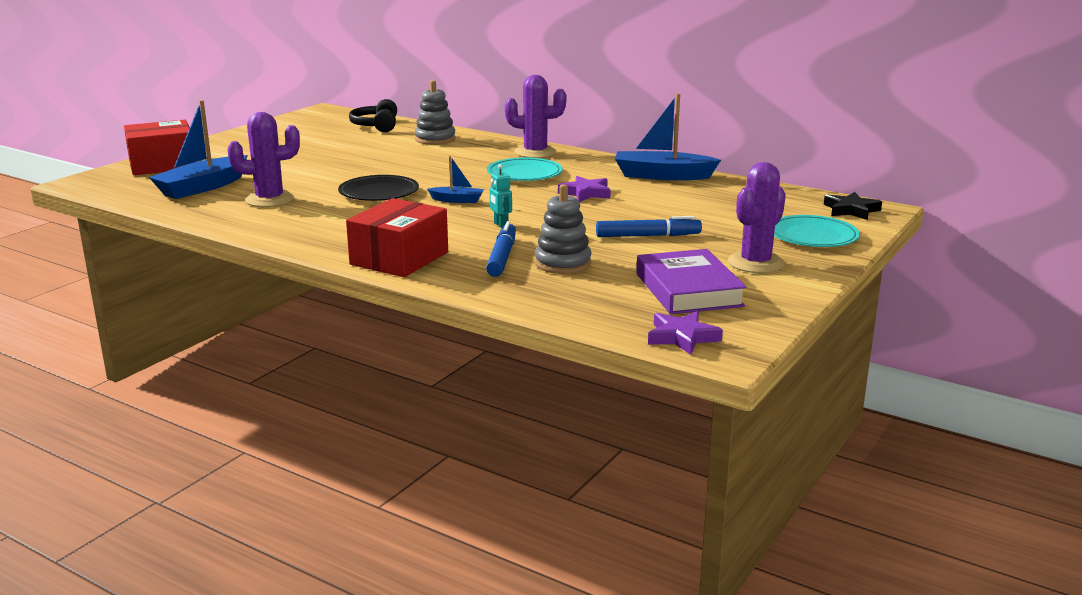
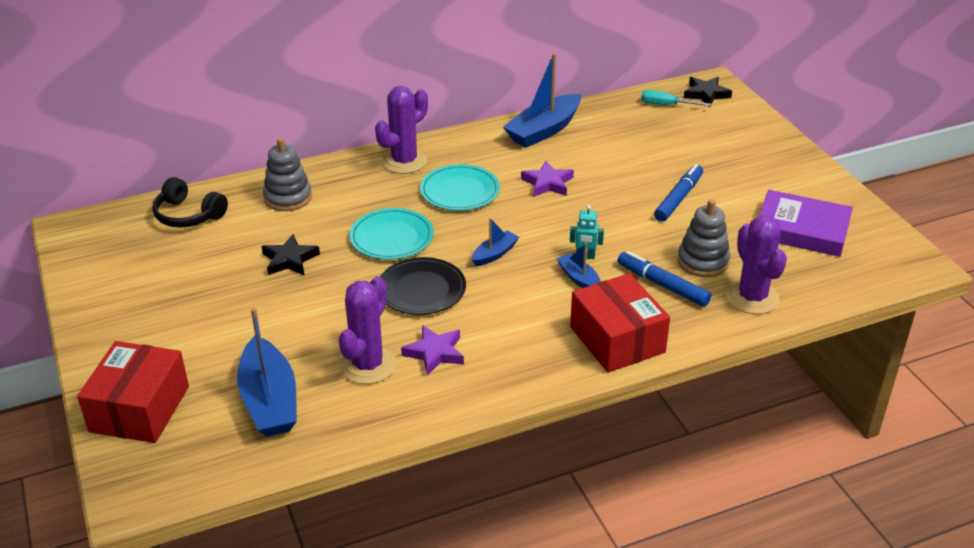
camera: 55 degrees left, 15 degrees up
purple star [648,311,723,355] -> purple star moved to [401,325,464,376]
purple cactus [728,162,786,273] -> purple cactus moved to [726,215,787,314]
turquoise plate [774,215,860,247] -> turquoise plate moved to [349,208,434,259]
none -> black star [262,234,320,275]
none -> blue boat [557,243,601,288]
none -> turquoise screwdriver [641,90,711,106]

